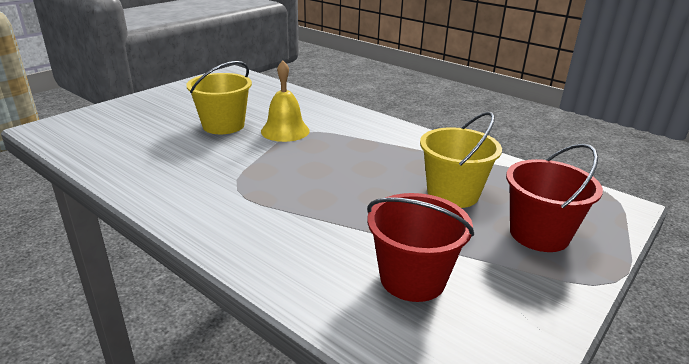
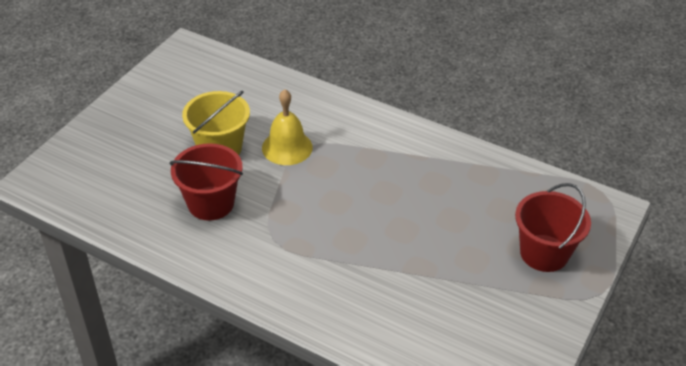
camera: 10 degrees left, 15 degrees up
red bucket [367,193,474,302] -> red bucket moved to [169,143,243,221]
yellow bucket [420,112,502,208] -> none

